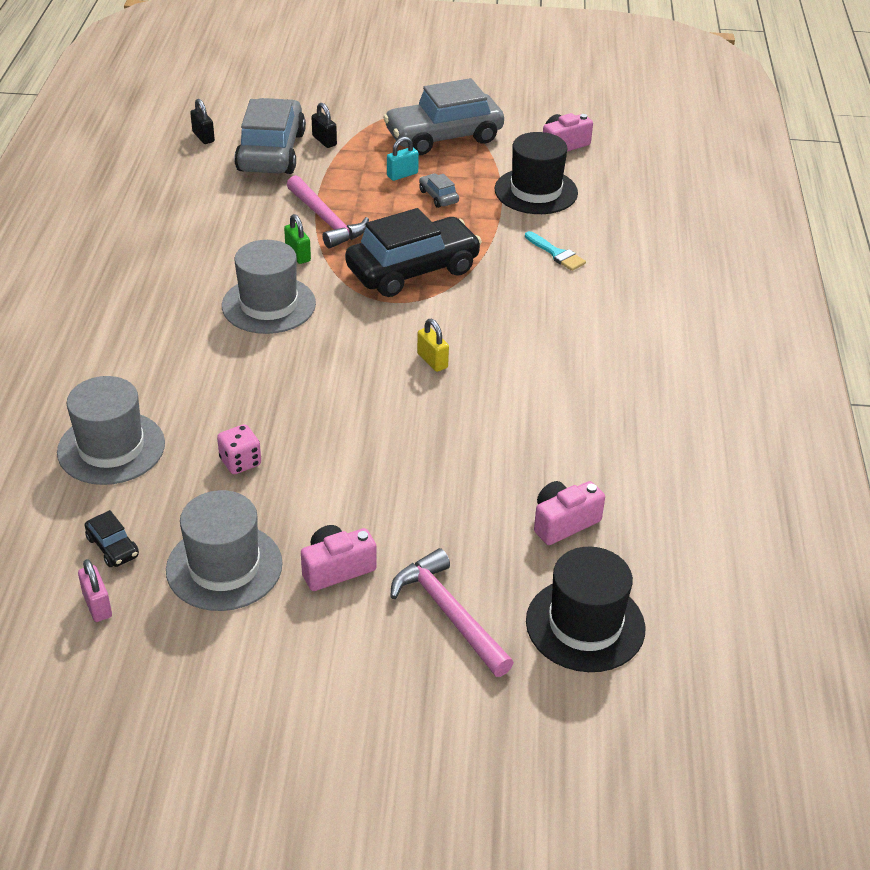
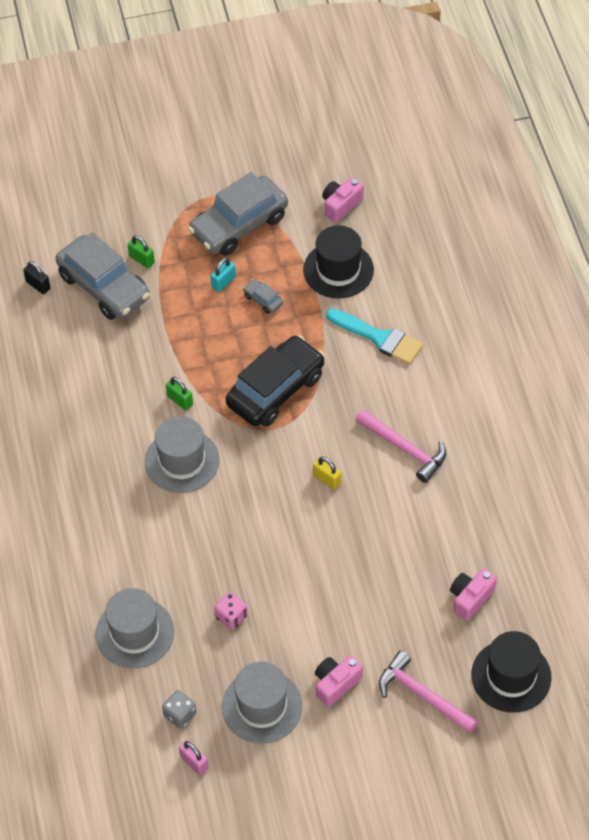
camera: 15 degrees left, 15 degrees up
black car [85,510,139,567] -> grey dice [162,690,196,729]
grey car [234,98,306,174] -> grey car turned 150 degrees clockwise [56,232,150,320]
pink hammer [287,175,369,248] -> pink hammer moved to [355,409,446,483]
black padlock [312,103,337,148] -> green padlock [128,236,155,268]
turquoise brush [525,231,586,271] -> turquoise brush [326,308,423,365], size x1.69

